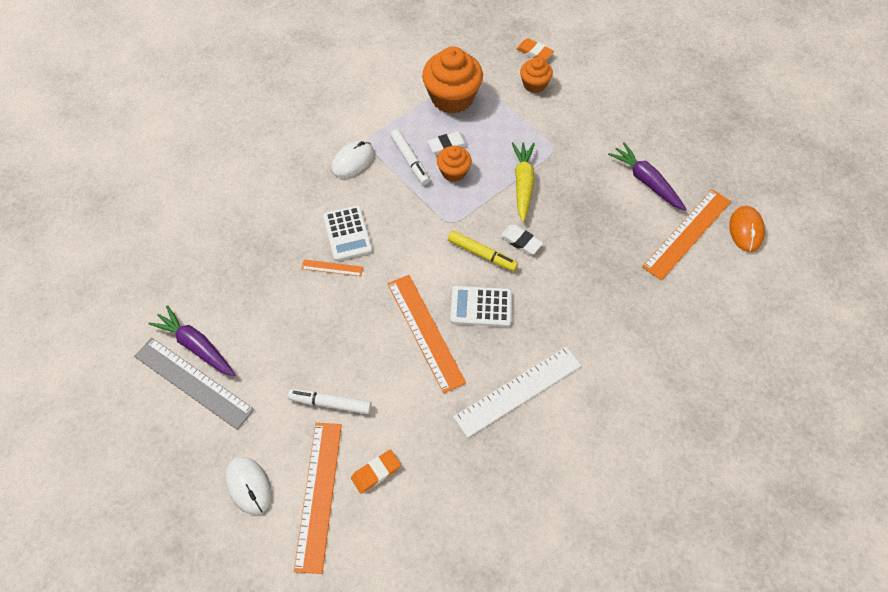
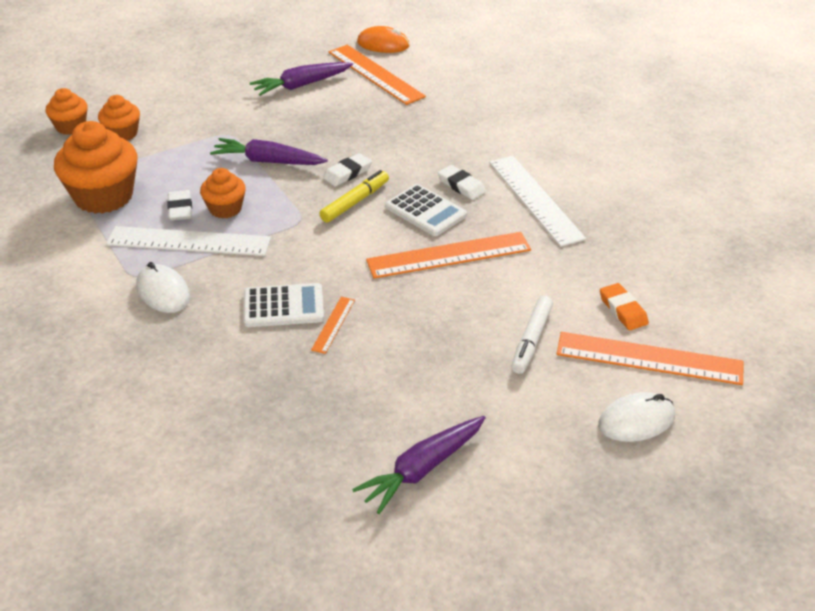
camera: 80 degrees left, 20 degrees down
grey ruler [134,338,254,430] -> none
white marker [390,129,430,185] -> white ruler [106,226,271,256]
white calculator [450,286,512,327] -> white calculator turned 60 degrees counterclockwise [385,184,467,236]
yellow carrot [512,142,535,222] -> purple carrot [210,138,328,165]
orange eraser [516,38,554,60] -> orange cupcake [46,88,87,135]
none -> white eraser [438,165,486,200]

